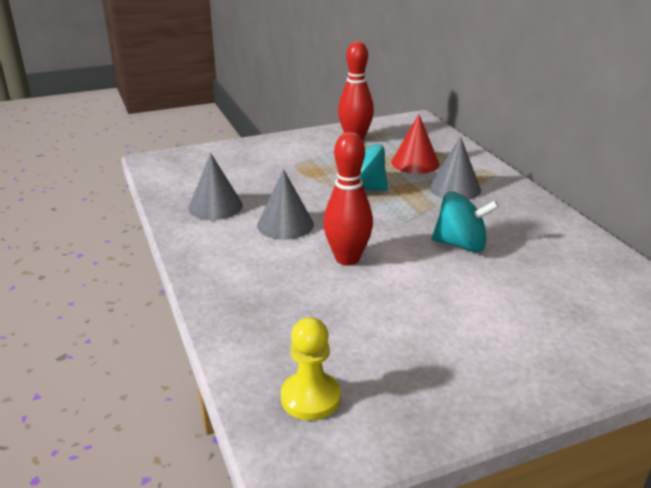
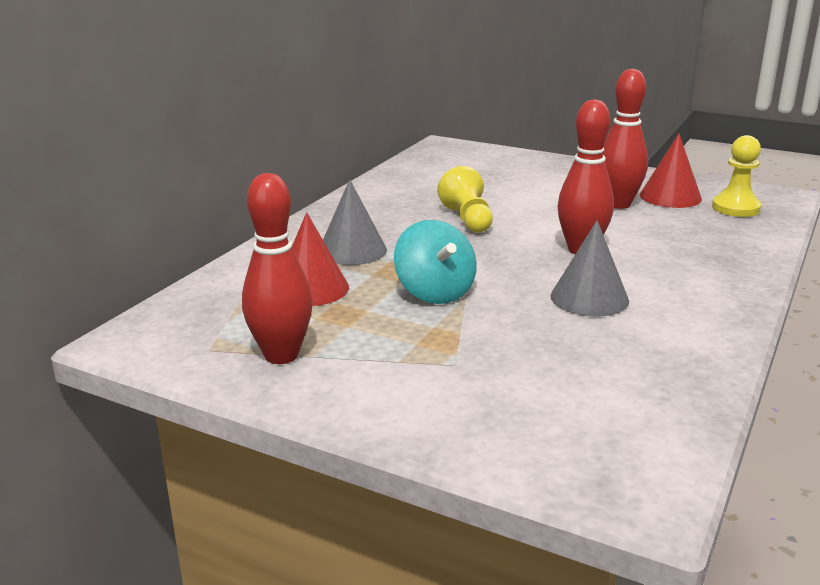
camera: 130 degrees left, 5 degrees down
grey cone [188,153,243,220] -> none
turquoise spinning top [432,191,499,252] -> yellow pawn [437,166,493,233]
none -> red bowling pin [603,69,648,209]
none -> red cone [640,134,702,208]

